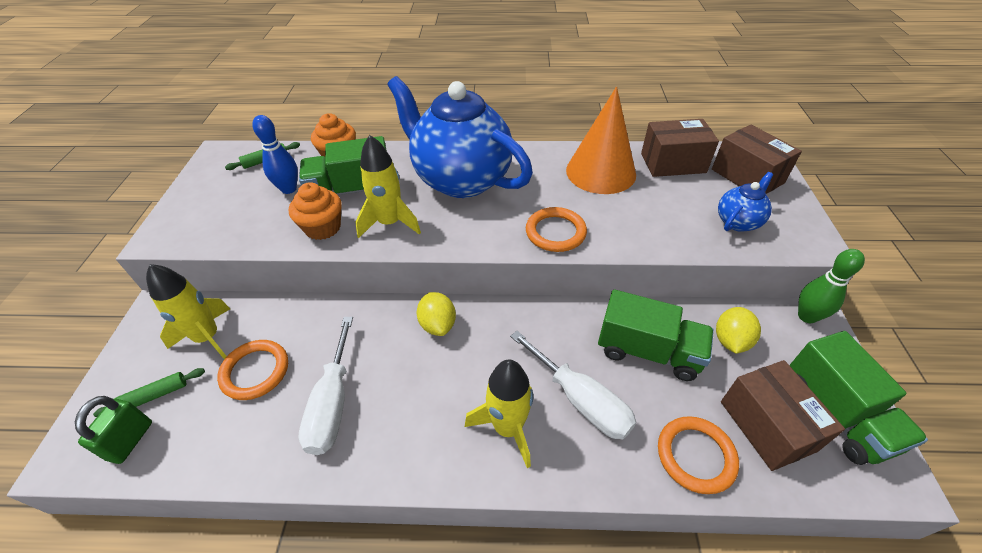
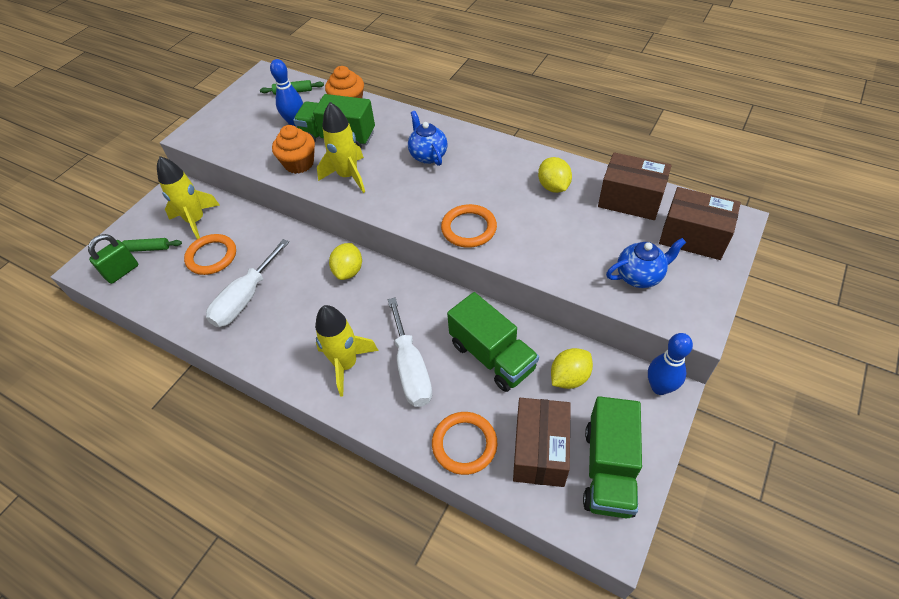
camera: 30 degrees right, 5 degrees up
blue teapot [387,76,533,198] -> blue teapot [408,111,448,166], size x0.43
orange cone [566,87,636,194] -> yellow lemon [538,157,572,193]
brown box [712,125,802,194] -> brown box turned 60 degrees counterclockwise [659,187,741,260]
green bowling pin [798,249,865,323] -> blue bowling pin [648,333,693,395]

